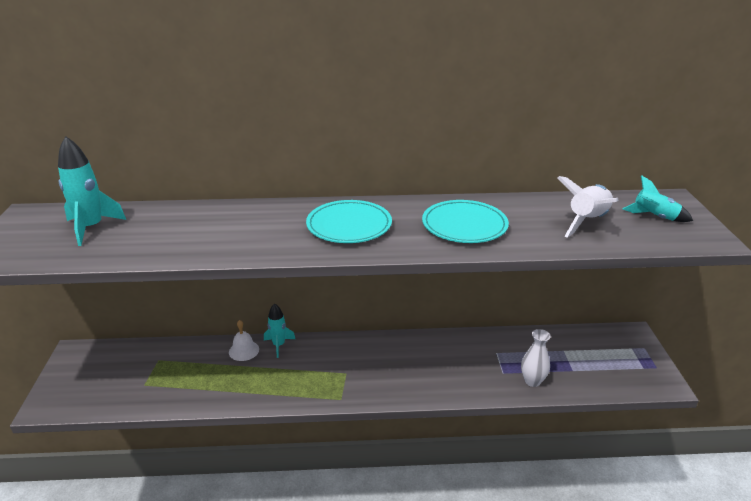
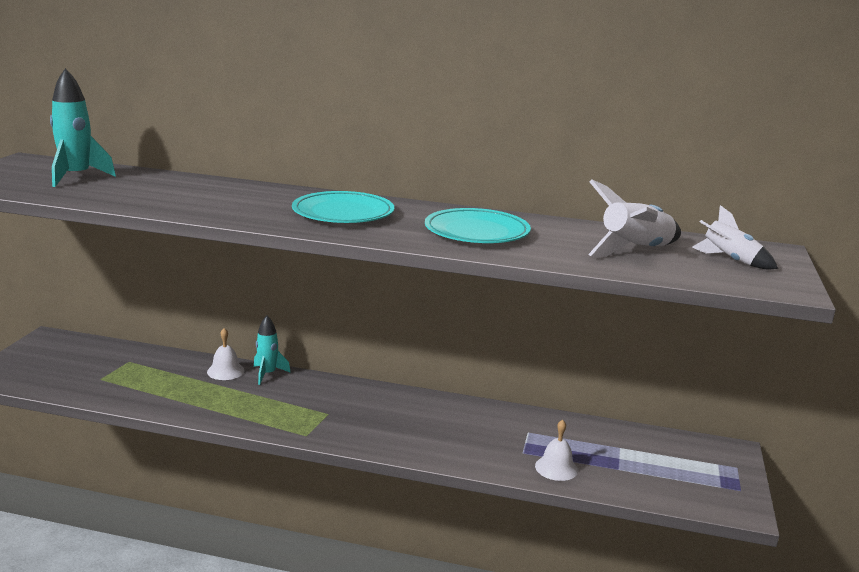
camera: 15 degrees right, 10 degrees down
white vase [521,329,551,387] -> white bell [535,420,578,481]
turquoise rocket [623,175,693,222] -> white rocket [692,205,778,269]

